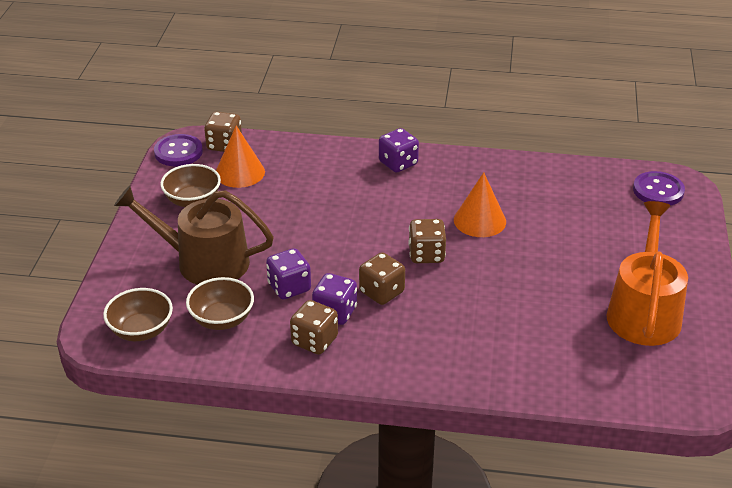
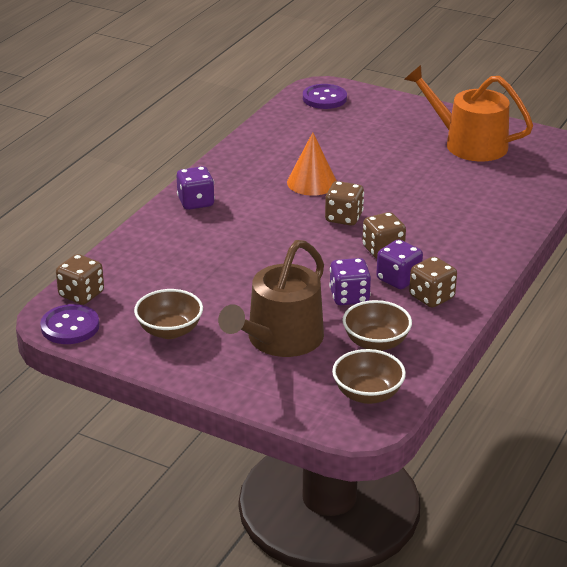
camera: 70 degrees left, 5 degrees down
orange cone [216,126,265,188] -> none

